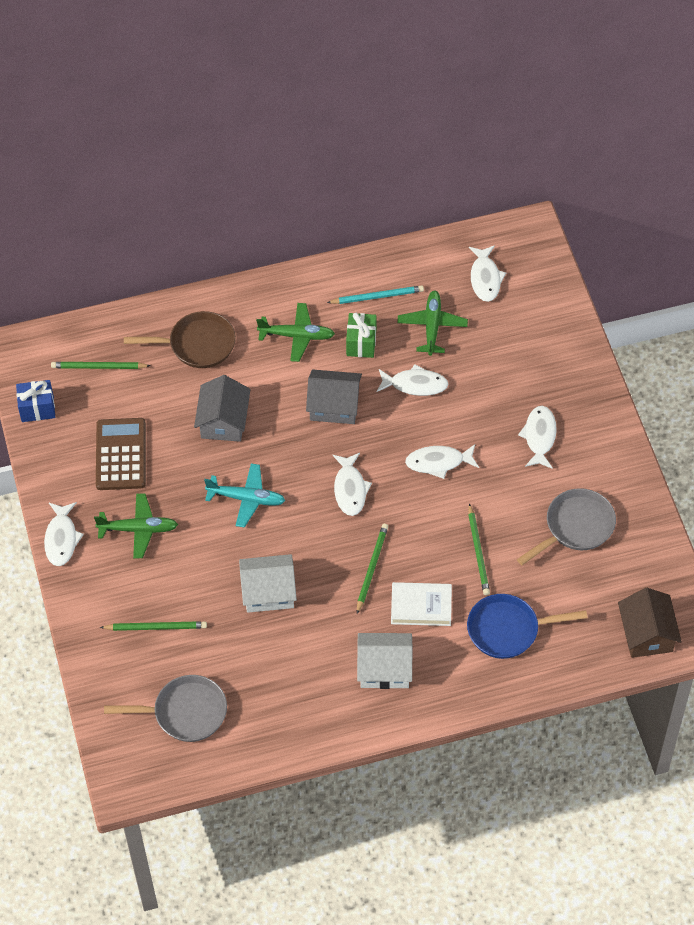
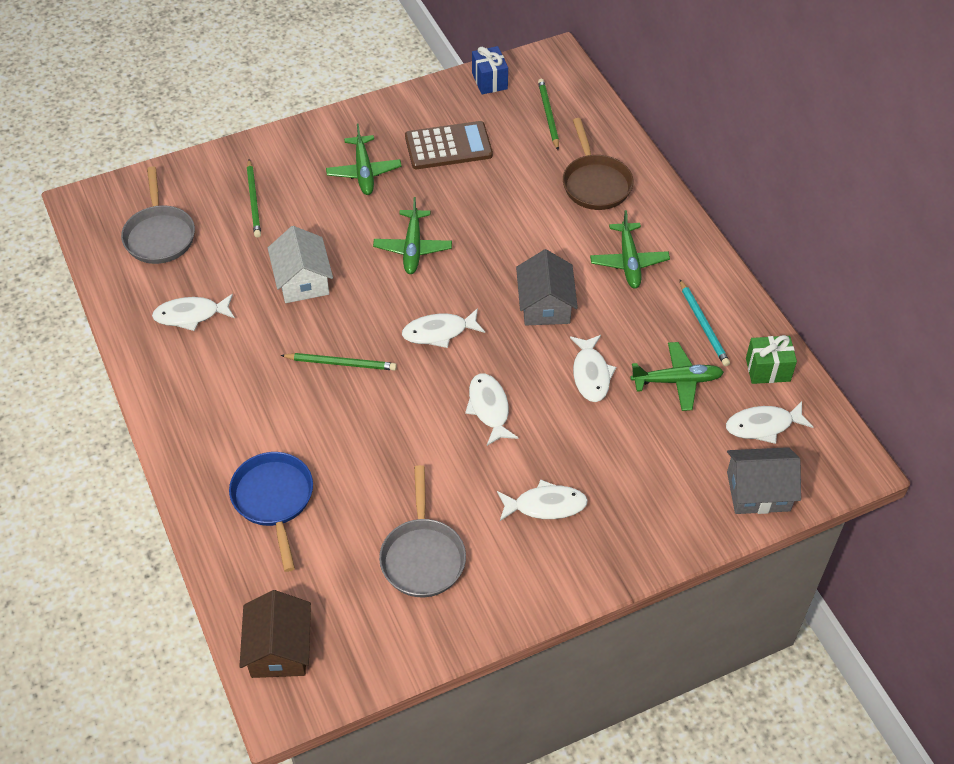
camera: 80 degrees right, 5 degrees down
white fish [44,502,84,566] -> white fish moved to [152,294,235,331]
grey house [194,375,251,442] -> grey house moved to [727,447,801,514]
turquoise plane [204,463,285,528] -> green plane [373,197,452,274]
green gift [346,313,376,358] -> green gift moved to [746,335,797,384]
white house [357,633,412,689] -> none
white book [391,582,452,626] -> none
green pencil [468,503,490,595] -> none
grey pan [517,488,616,565] -> grey pan turned 45 degrees clockwise [379,465,466,597]
brown house [618,588,682,658] -> brown house turned 75 degrees counterclockwise [239,590,311,678]

